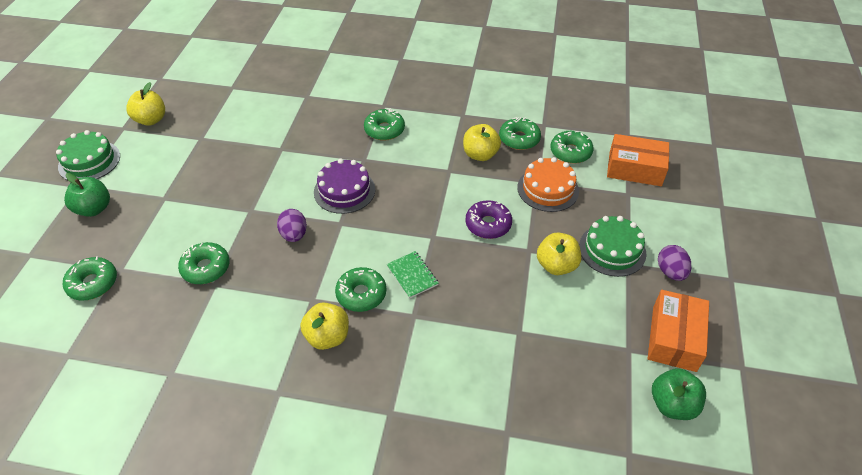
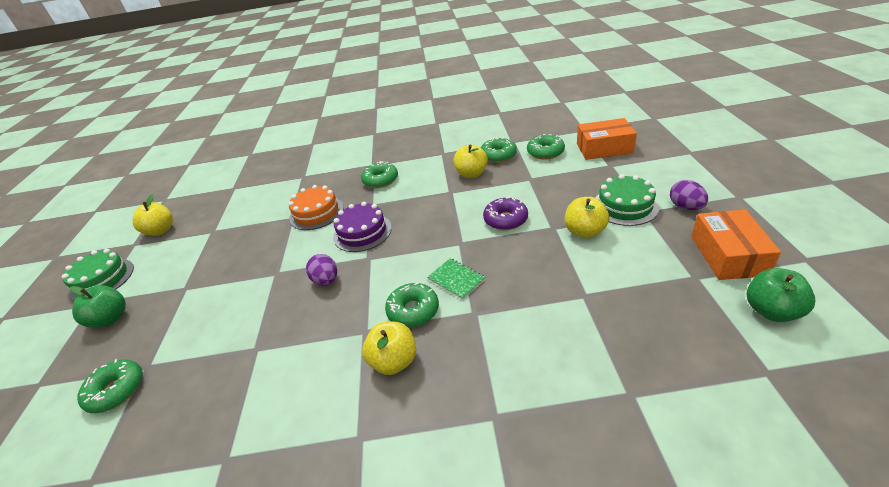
camera: 10 degrees left, 10 degrees down
green donut [178,242,230,284] -> none
orange cake [517,157,579,212] -> orange cake moved to [289,185,344,230]

